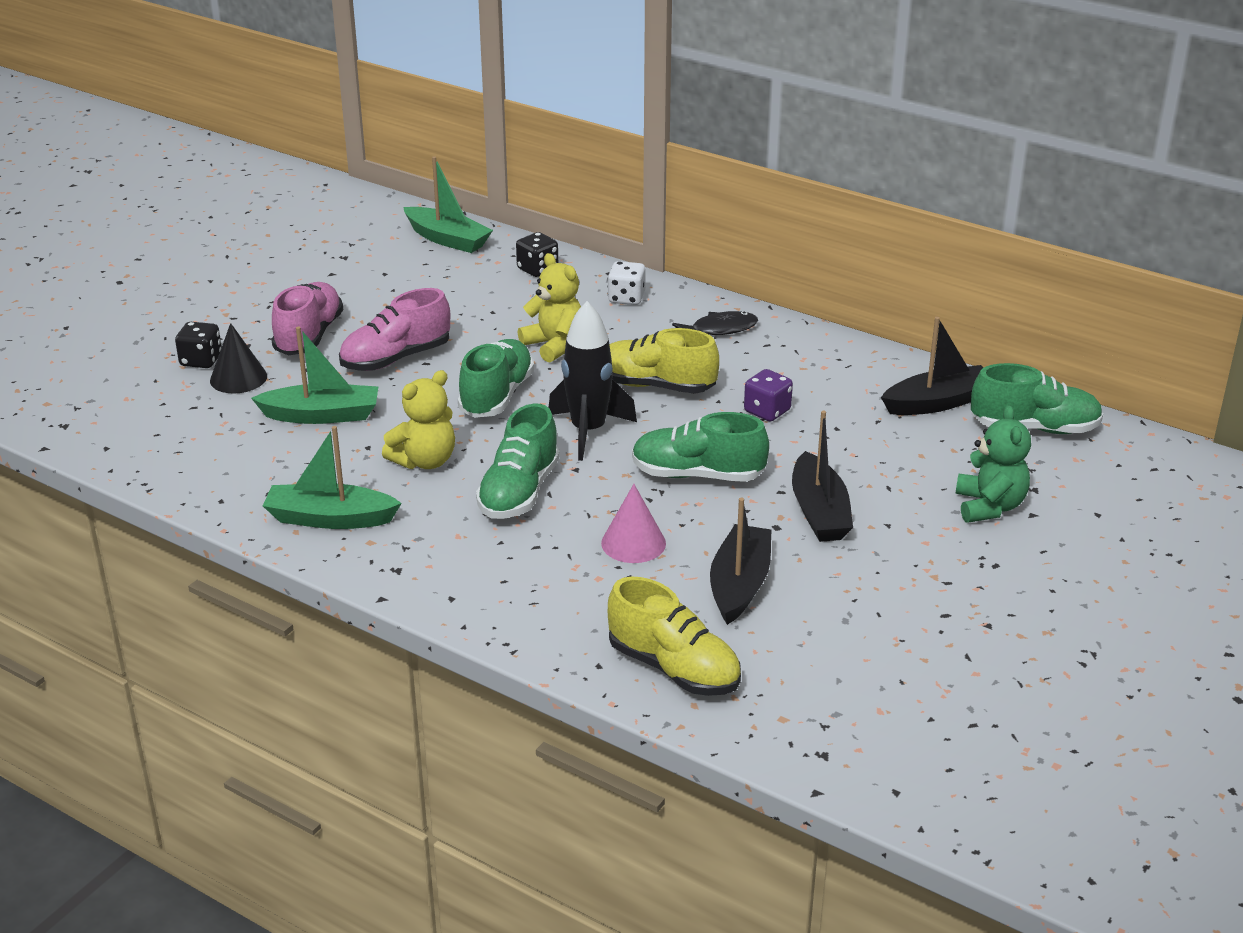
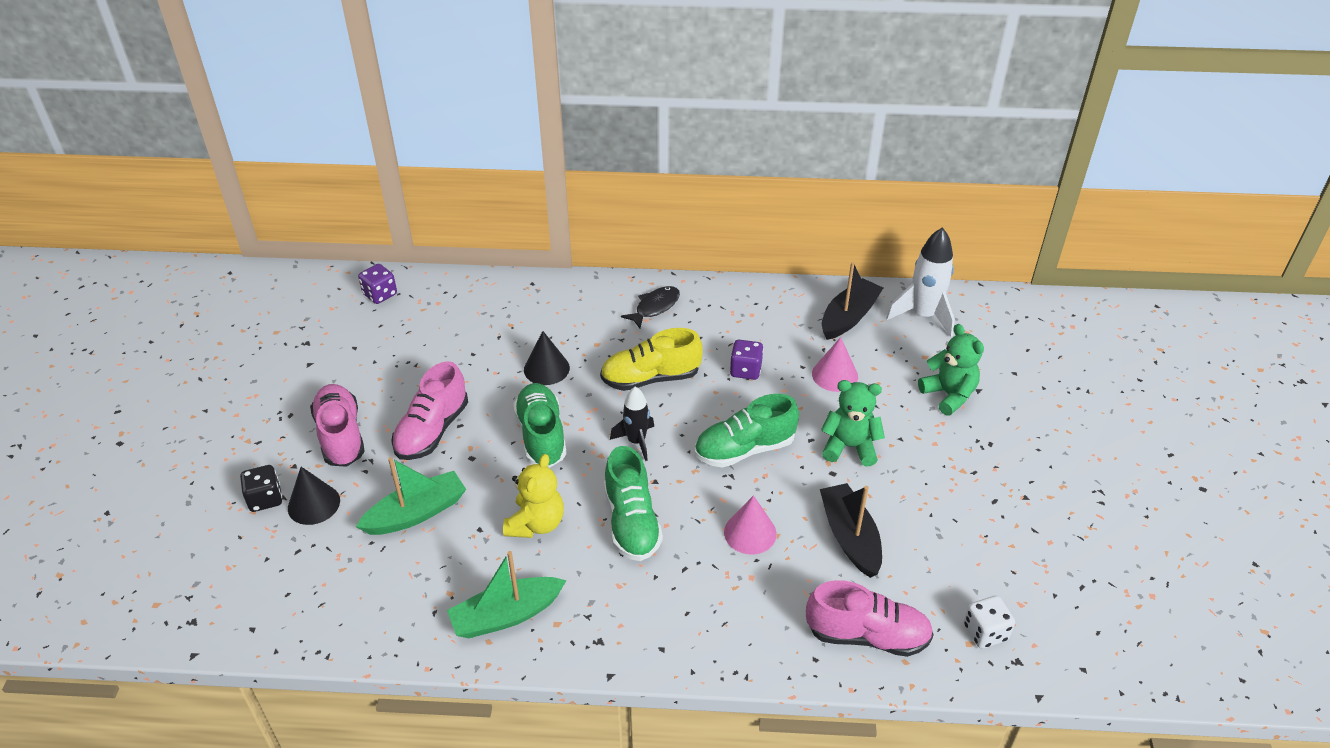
camera: 30 degrees left, 10 degrees up
green boat [403,156,493,253] -> purple dice [358,264,397,304]
black dice [516,232,558,277] -> none
yellow teddy bear [518,253,581,363] -> black cone [524,331,570,385]
black rocket [549,301,637,461] -> black rocket [610,387,654,461], size x0.64
white dice [608,261,646,305] -> white dice moved to [964,596,1015,648]
yellow shoe [608,577,741,696] -> pink shoe [806,580,934,657]
black boat [792,411,853,542] -> green teddy bear [821,380,885,466]
green shoe [971,363,1103,434] -> white rocket [886,227,955,337]
none -> pink cone [812,337,858,392]

